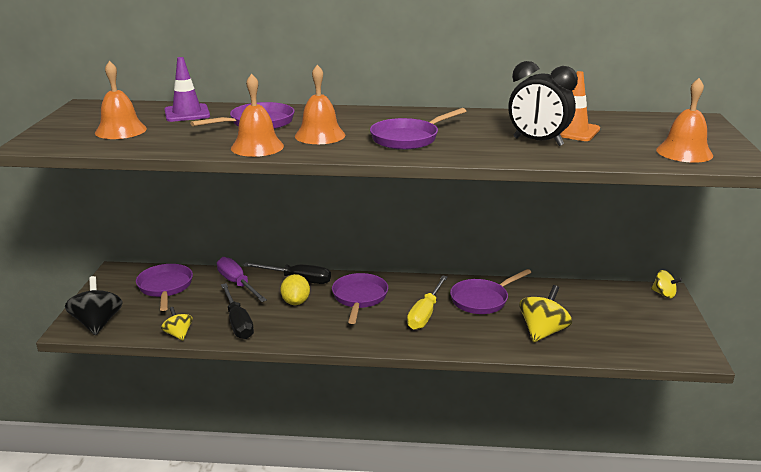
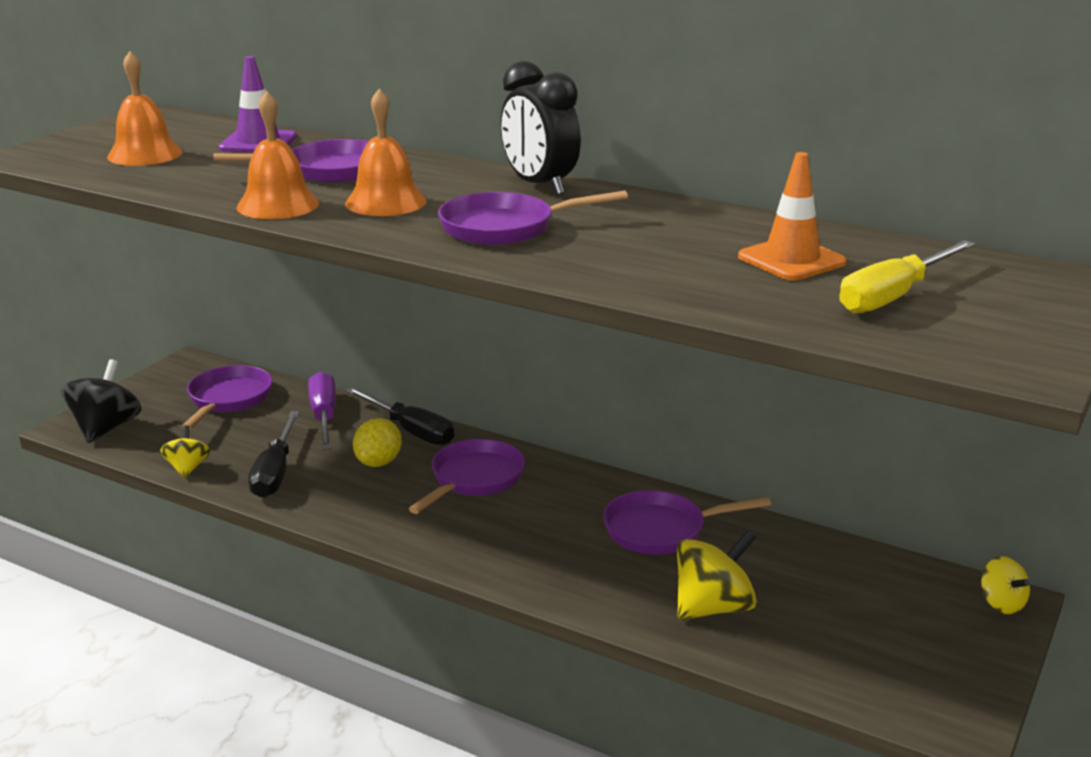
camera: 25 degrees right, 0 degrees up
yellow screwdriver [407,275,448,330] -> yellow screwdriver moved to [839,240,975,314]
black clock [508,61,578,146] -> black clock moved to [501,61,581,195]
orange bell [656,78,713,163] -> none

